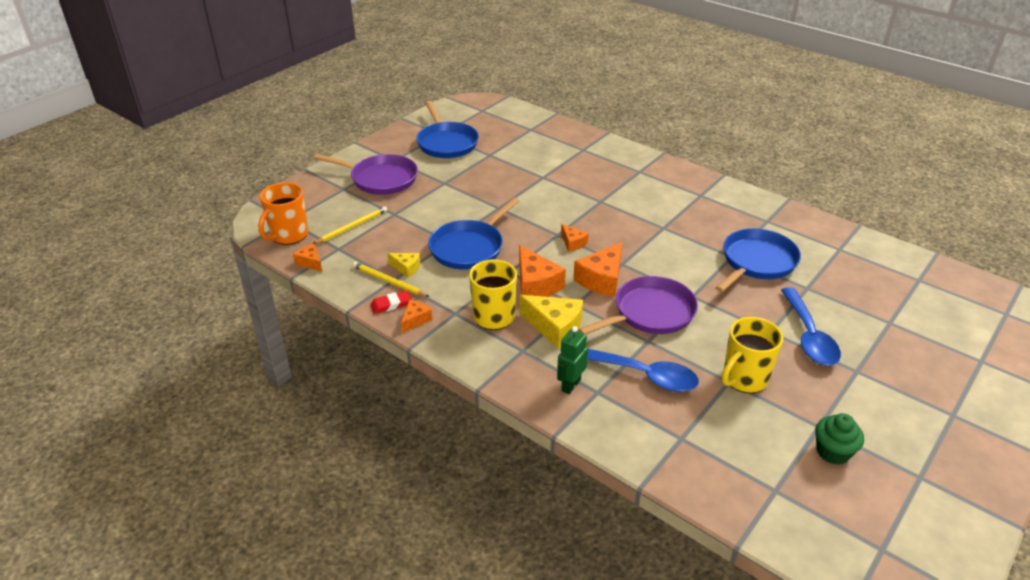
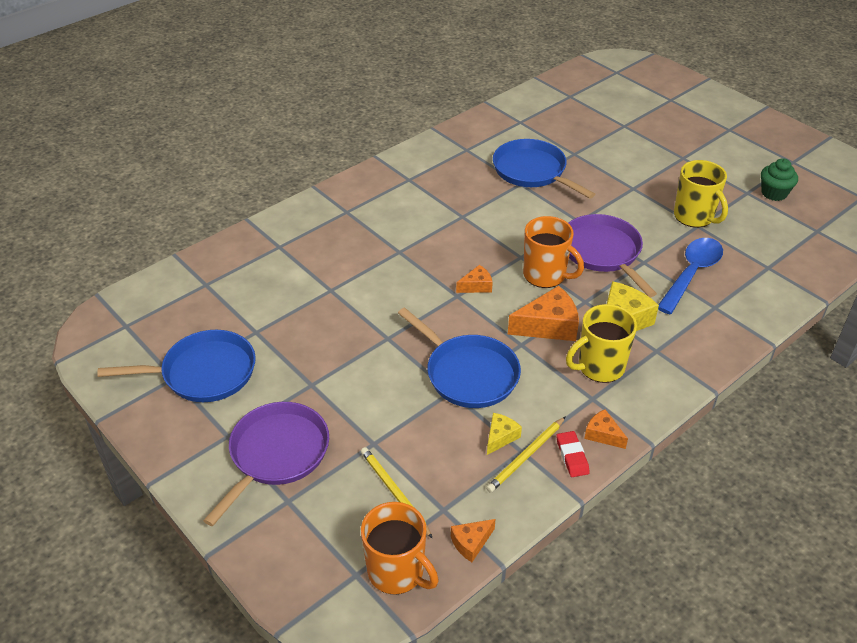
camera: 80 degrees left, 5 degrees up
green robot [557,326,588,394] -> none
orange cheese [573,242,622,297] -> orange mug [523,216,584,288]
blue spoon [781,287,841,365] -> none

